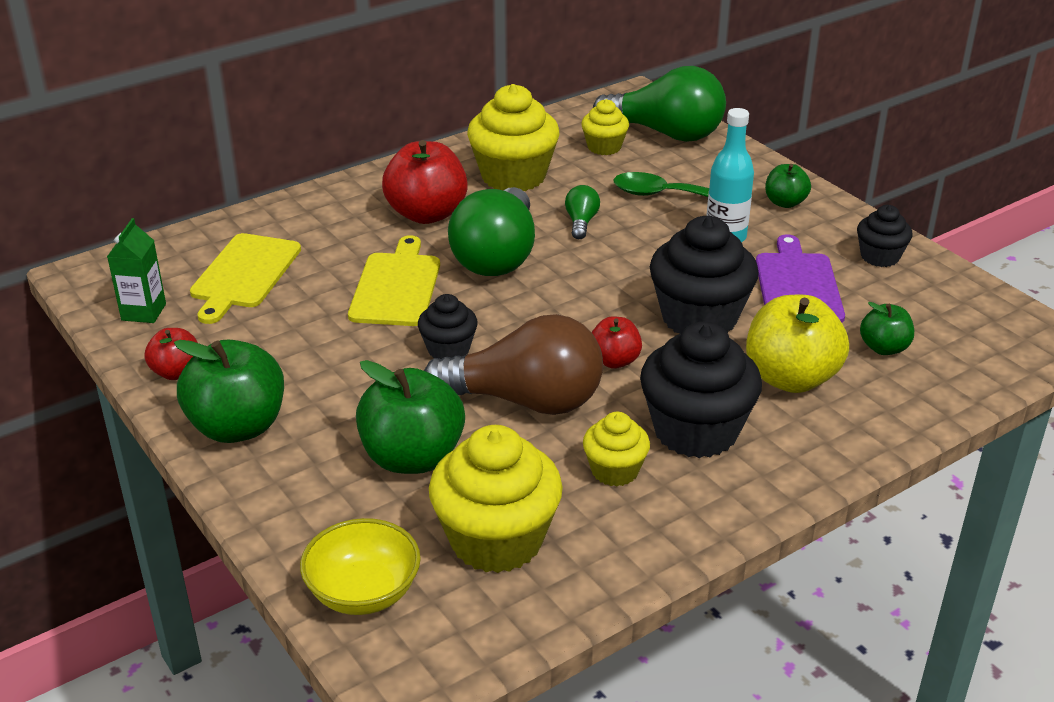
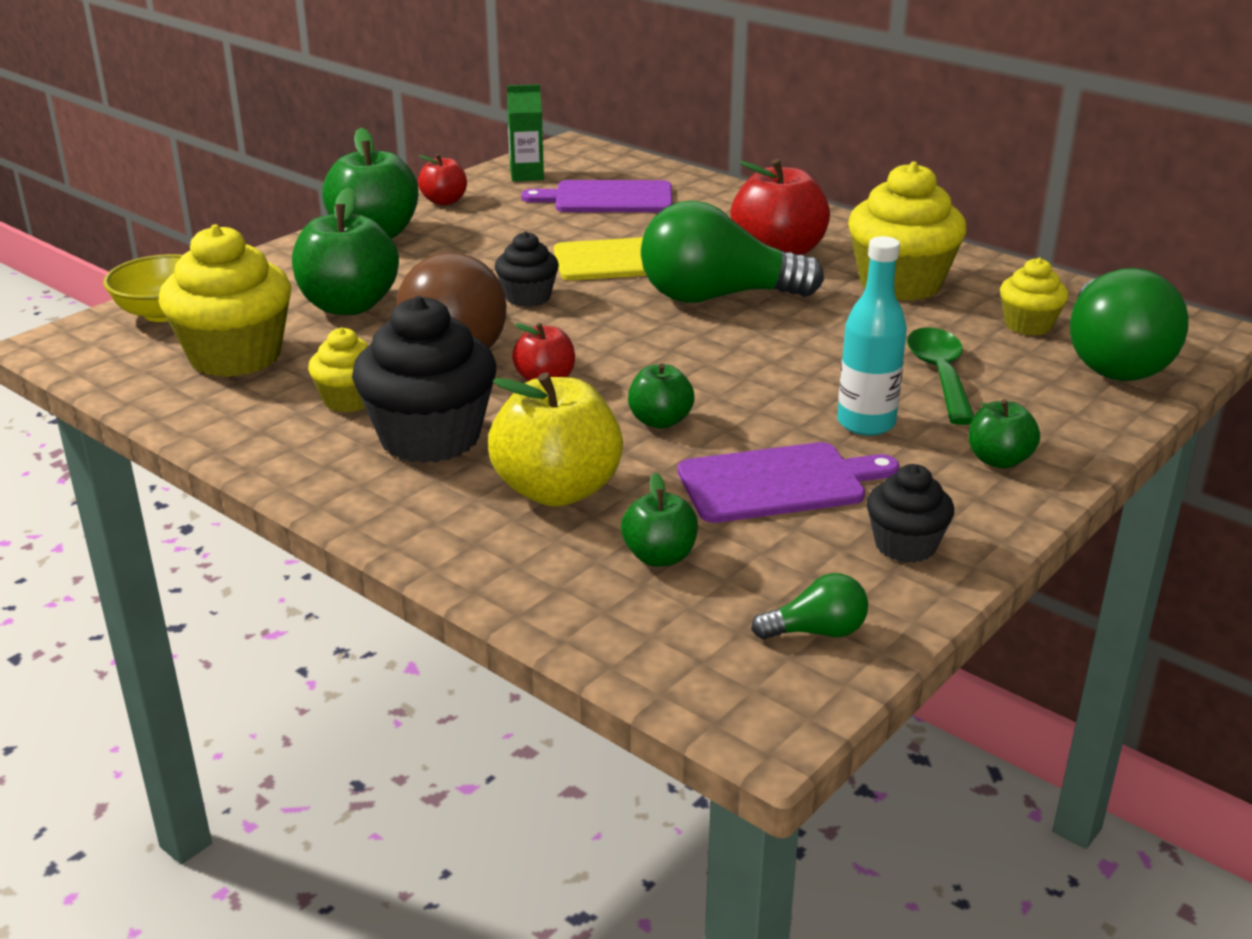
camera: 75 degrees right, 5 degrees down
yellow cutting board [190,233,301,324] -> purple cutting board [521,180,672,212]
green light bulb [565,185,600,239] -> green light bulb moved to [751,573,868,640]
black cupcake [650,216,759,334] -> green apple [628,363,695,429]

